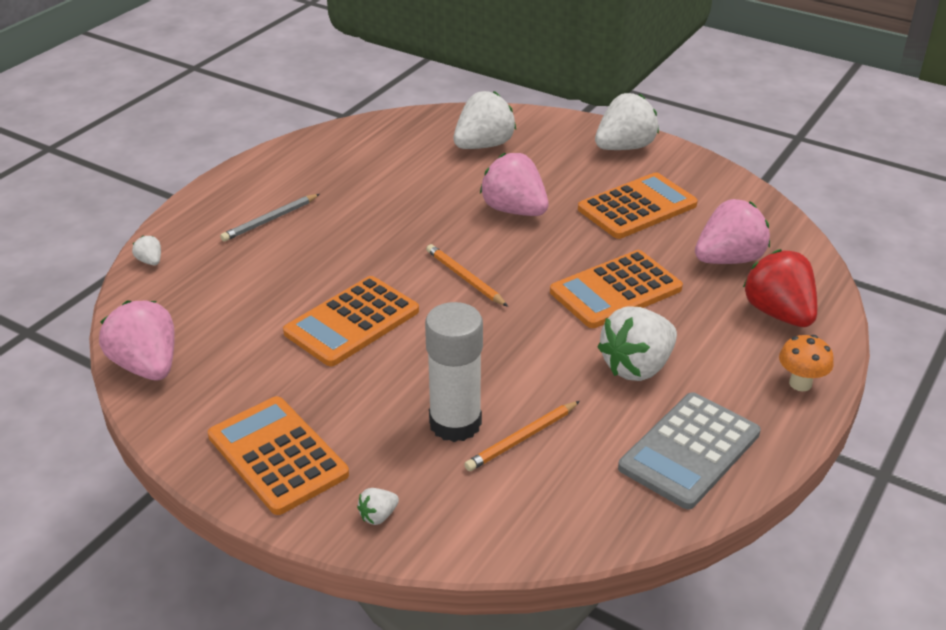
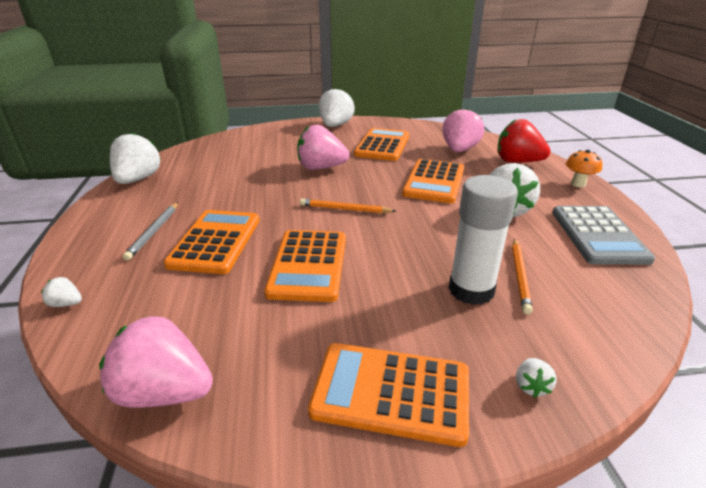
camera: 40 degrees left, 5 degrees down
white strawberry [453,91,516,149] -> white strawberry moved to [110,132,160,184]
none -> orange calculator [164,210,260,274]

